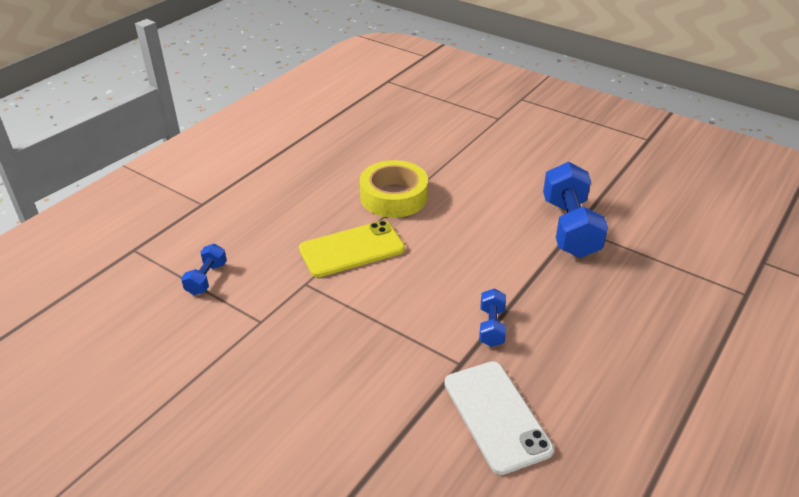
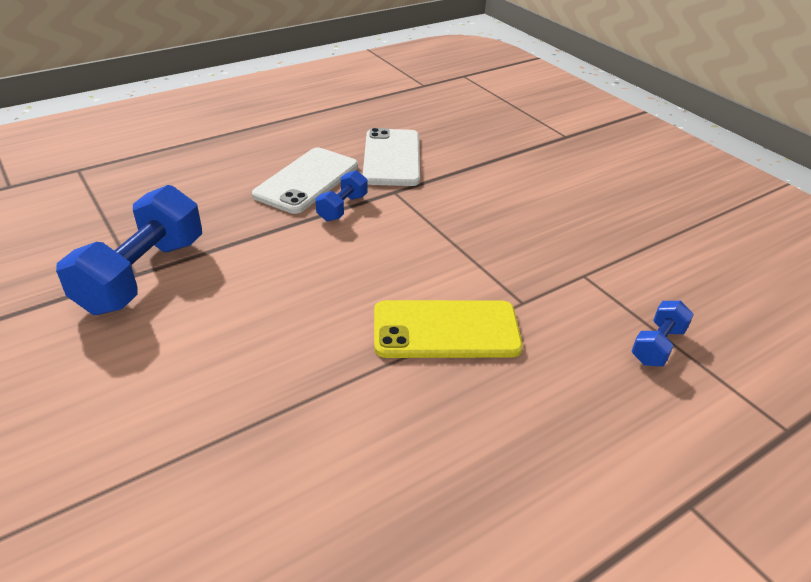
camera: 160 degrees left, 0 degrees up
yellow tape [360,160,428,218] -> none
none -> white phone [252,148,358,214]

